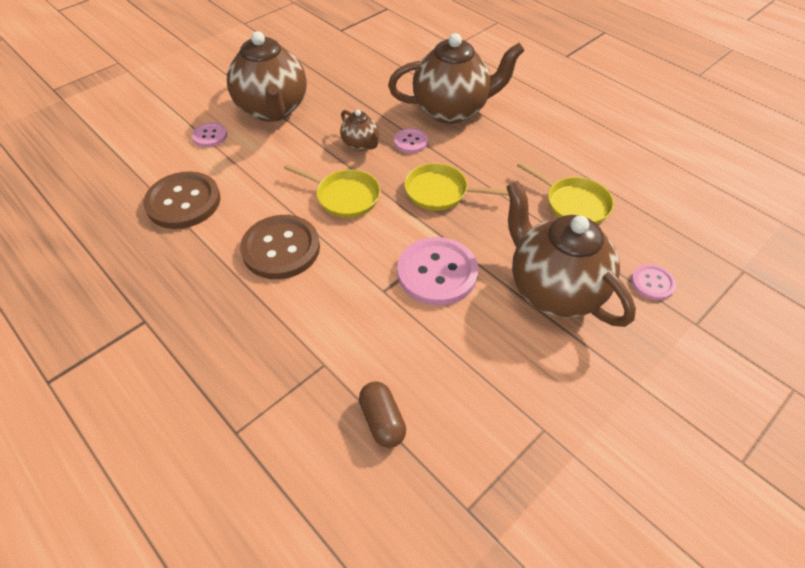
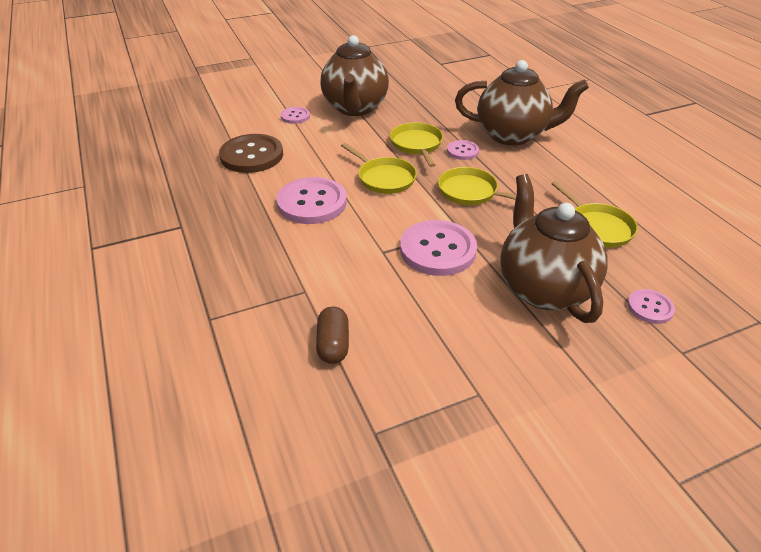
camera: 20 degrees right, 10 degrees down
brown button [240,215,320,279] -> pink button [276,177,347,224]
brown teapot [340,110,380,151] -> yellow pan [390,122,443,167]

